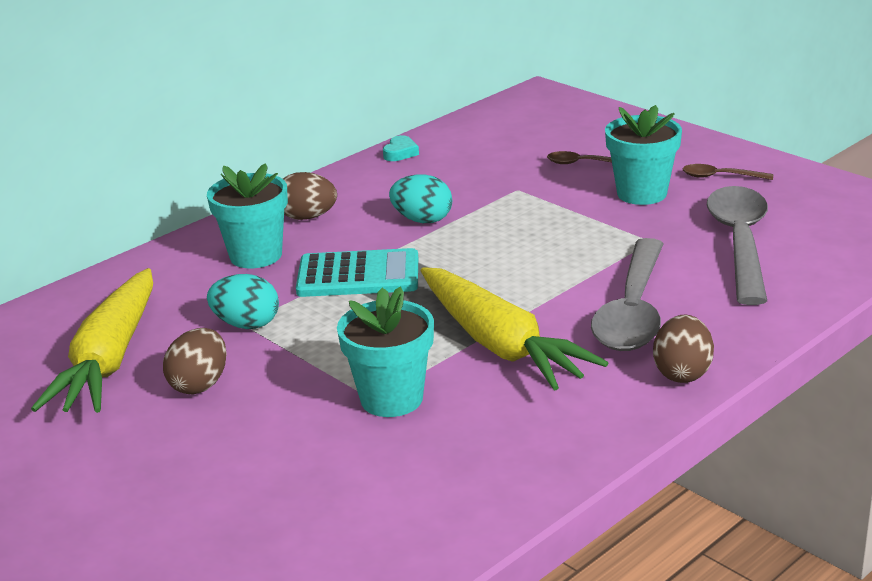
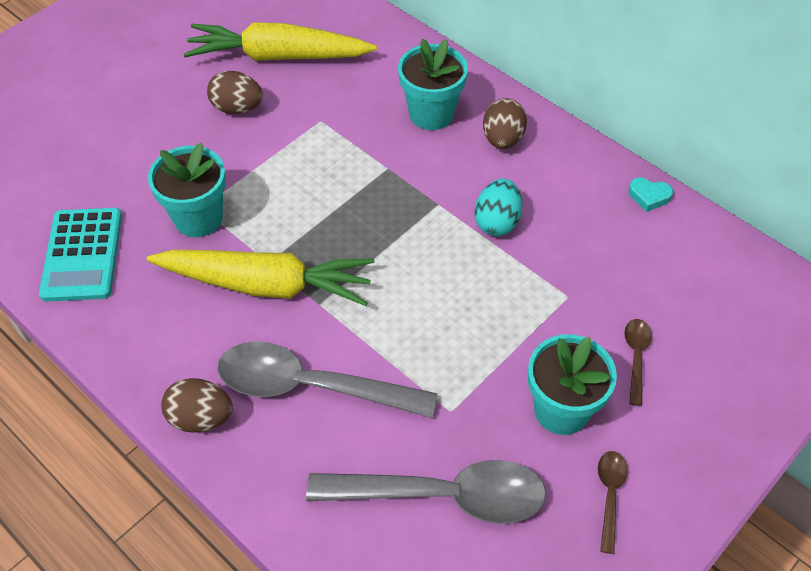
camera: 85 degrees right, 25 degrees up
turquoise egg [207,274,279,329] -> none
turquoise calculator [296,248,418,297] -> turquoise calculator moved to [39,208,122,301]
yellow carrot [421,267,608,391] -> yellow carrot turned 135 degrees counterclockwise [147,250,374,306]

